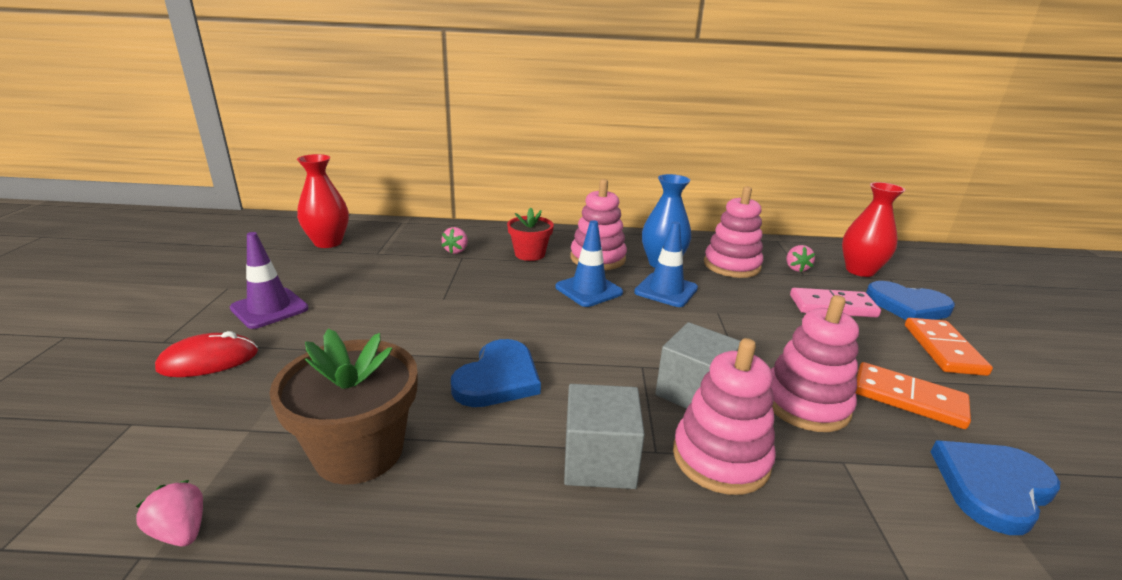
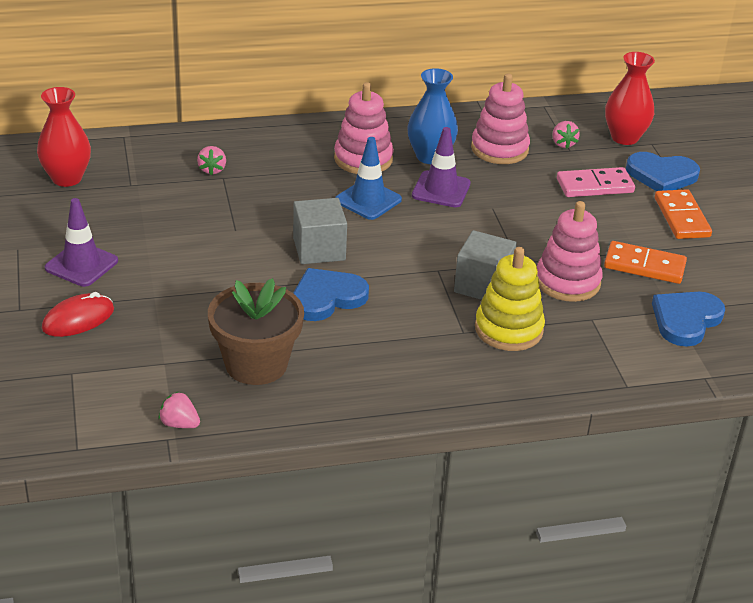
camera: 15 degrees left, 10 degrees up
blue heart [451,339,541,407] -> blue heart turned 135 degrees counterclockwise [293,268,369,321]
red flower pot [507,207,554,261] -> none
grey cube [564,384,645,489] -> grey cube moved to [293,198,347,264]
blue traffic cone [634,221,698,307] -> purple traffic cone [412,127,471,207]
pink stacking toy [673,338,776,495] -> yellow stacking toy [475,247,545,351]

